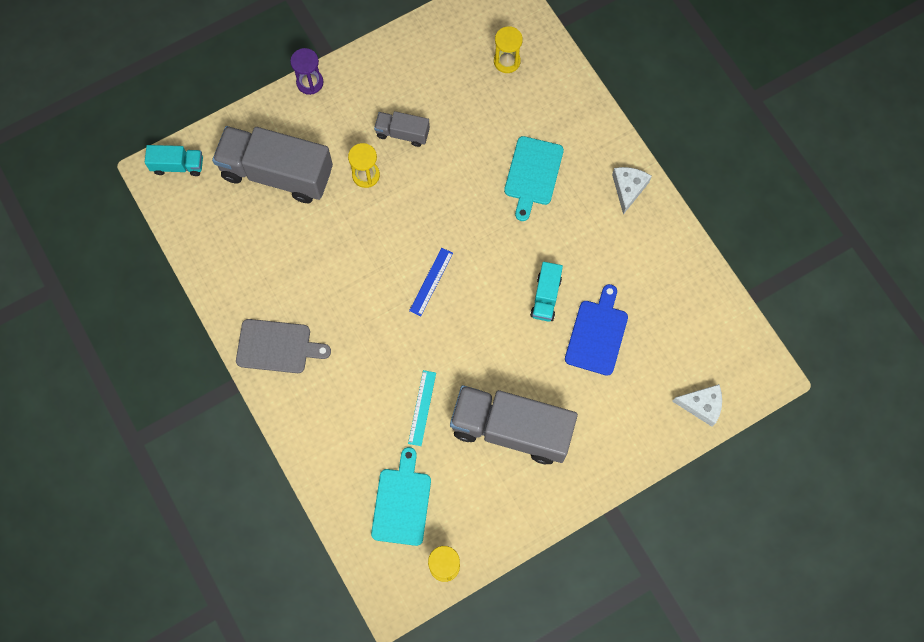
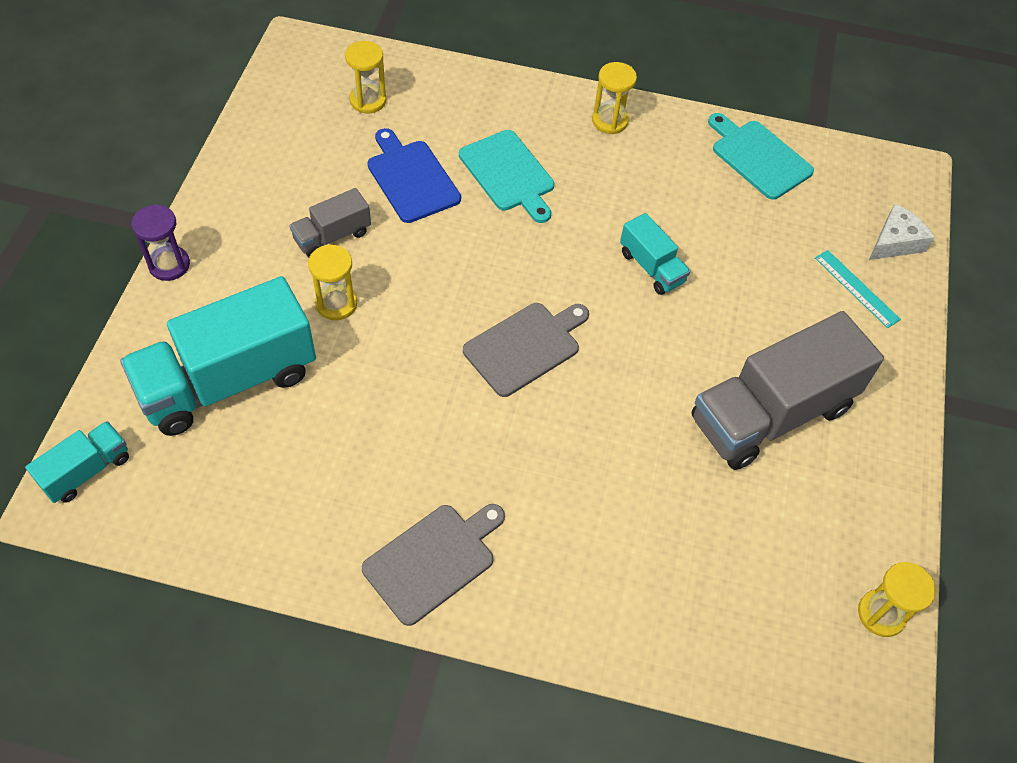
camera: 50 degrees left, 15 degrees down
grey truck [212,126,333,203] -> turquoise truck [120,276,316,436]
turquoise cutting board [371,447,431,546] -> turquoise cutting board moved to [708,113,814,200]
turquoise ruler [408,370,436,446] -> turquoise ruler moved to [815,250,901,328]
blue ruler [409,248,453,316] -> grey cutting board [463,303,589,397]
blue cutting board [565,284,628,376] -> blue cutting board moved to [367,128,461,223]
white cheese [612,167,652,214] -> yellow hourglass [592,62,637,134]

